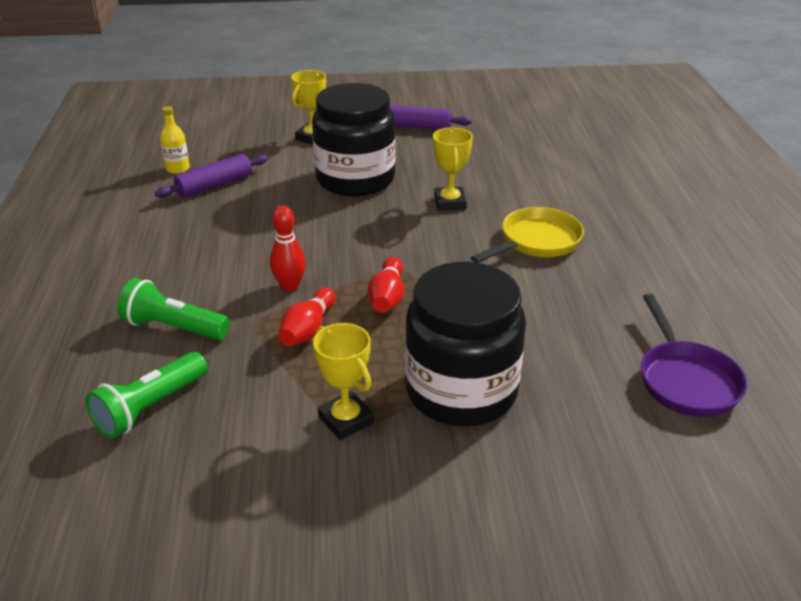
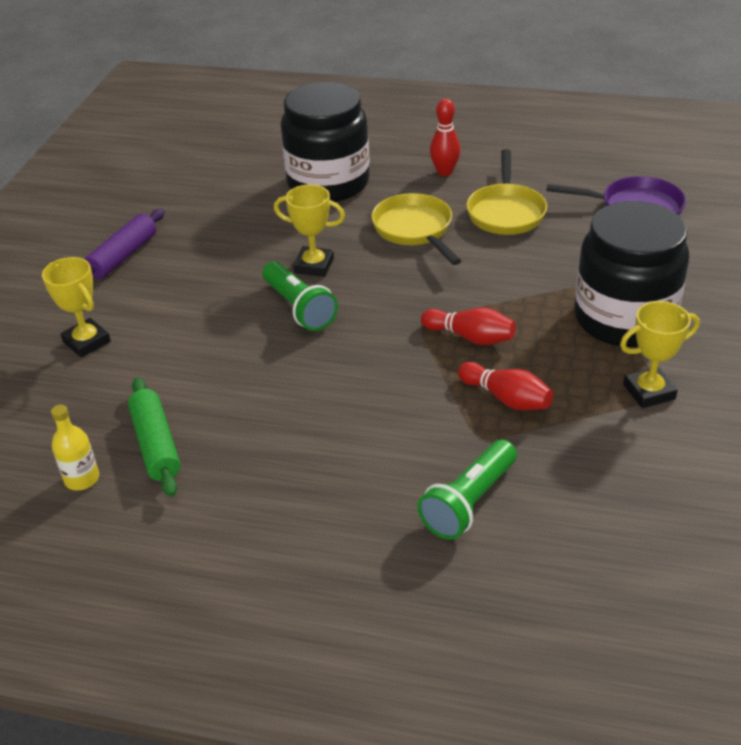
camera: 70 degrees left, 5 degrees up
green flashlight [86,352,207,439] -> green flashlight moved to [262,261,338,331]
purple rolling pin [154,154,268,198] -> green rolling pin [128,377,181,497]
red bowling pin [270,206,306,292] -> red bowling pin moved to [430,99,460,176]
black jar [312,83,396,196] -> black jar moved to [281,82,370,202]
none -> yellow pan [466,149,547,235]

